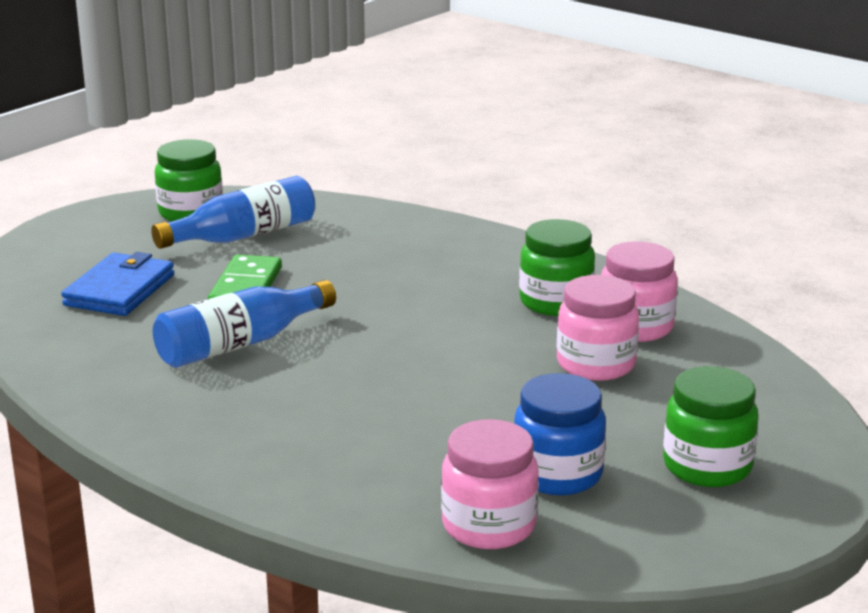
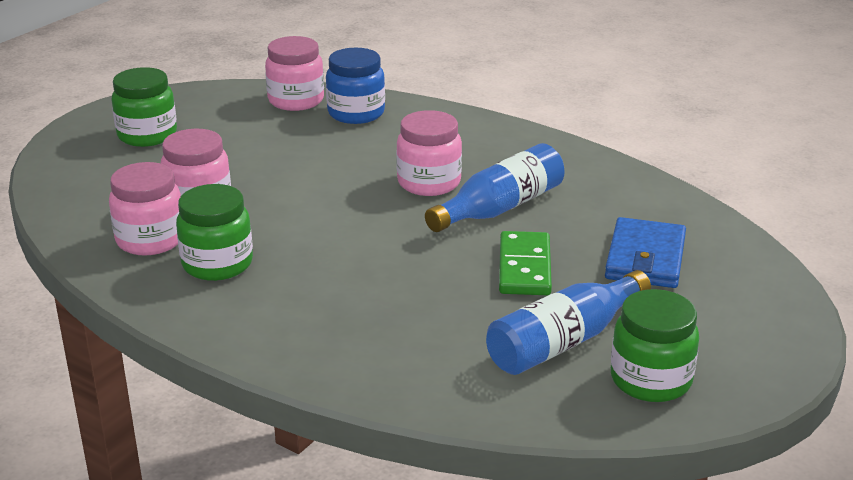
camera: 175 degrees right, 5 degrees up
blue jar [514,373,606,495] -> blue jar moved to [326,48,385,124]
none -> pink jar [396,110,462,196]

